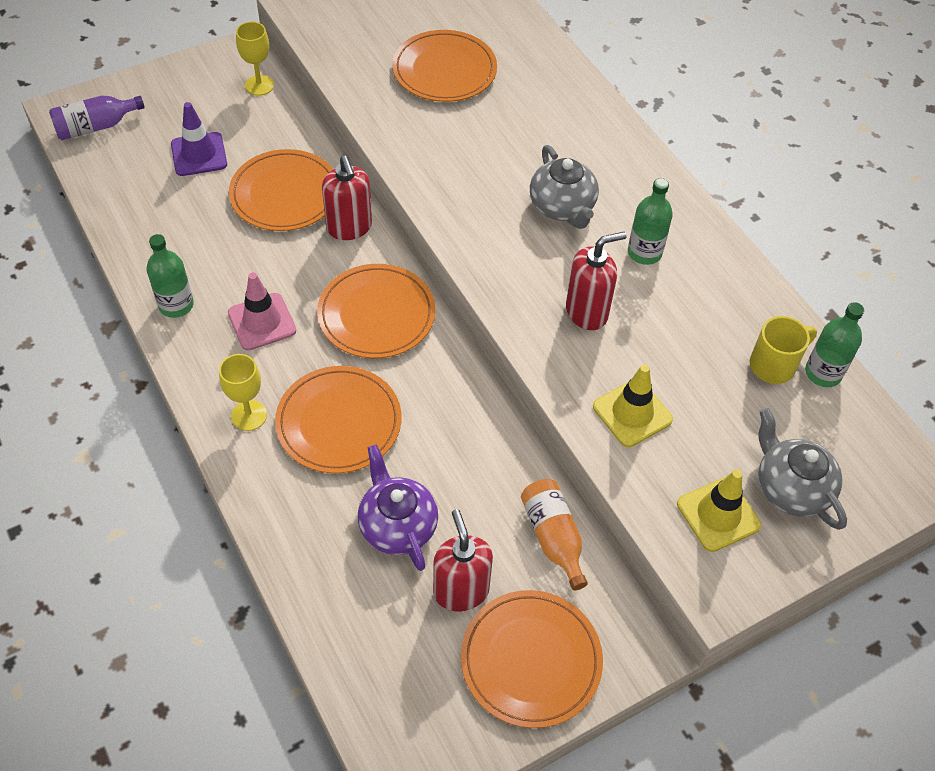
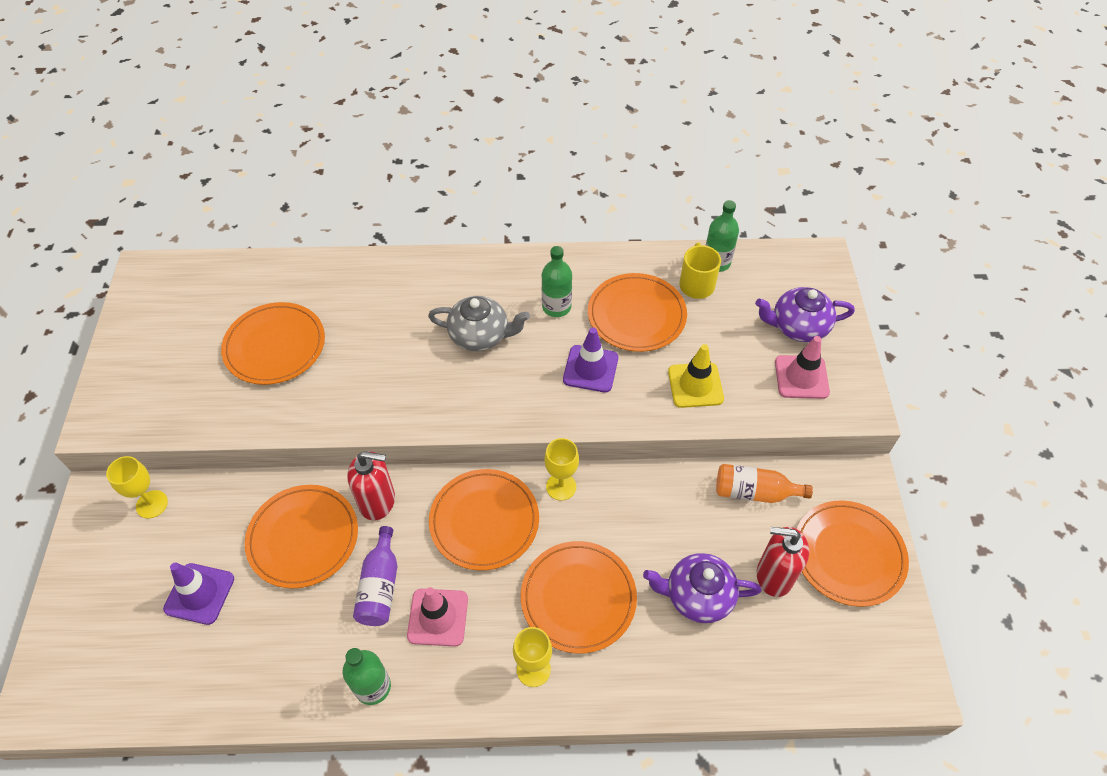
camera: 60 degrees left, 0 degrees up
purple bottle [49,96,145,140] -> purple bottle moved to [353,526,398,626]
red soap dispenser [566,232,626,330] -> purple traffic cone [563,327,618,392]
yellow traffic cone [677,469,761,552] -> pink traffic cone [775,336,830,399]
grey teapot [758,408,847,530] -> purple teapot [755,287,855,342]
none -> yellow goblet [544,438,579,501]
none -> orange plate [588,273,687,352]

